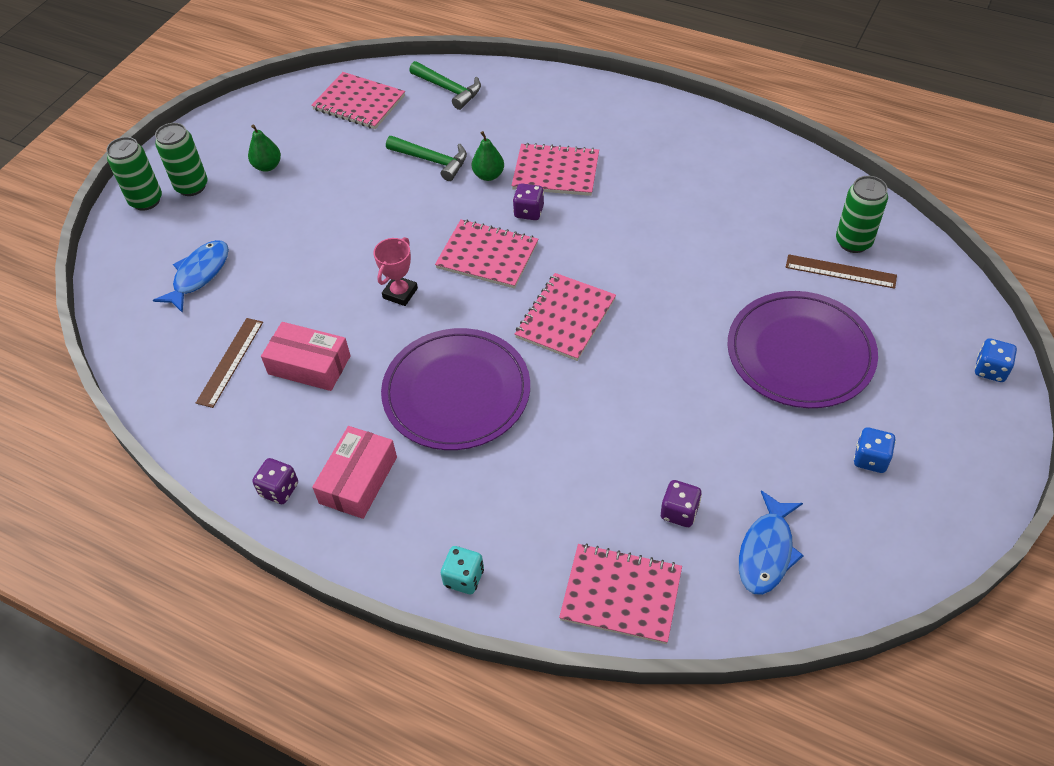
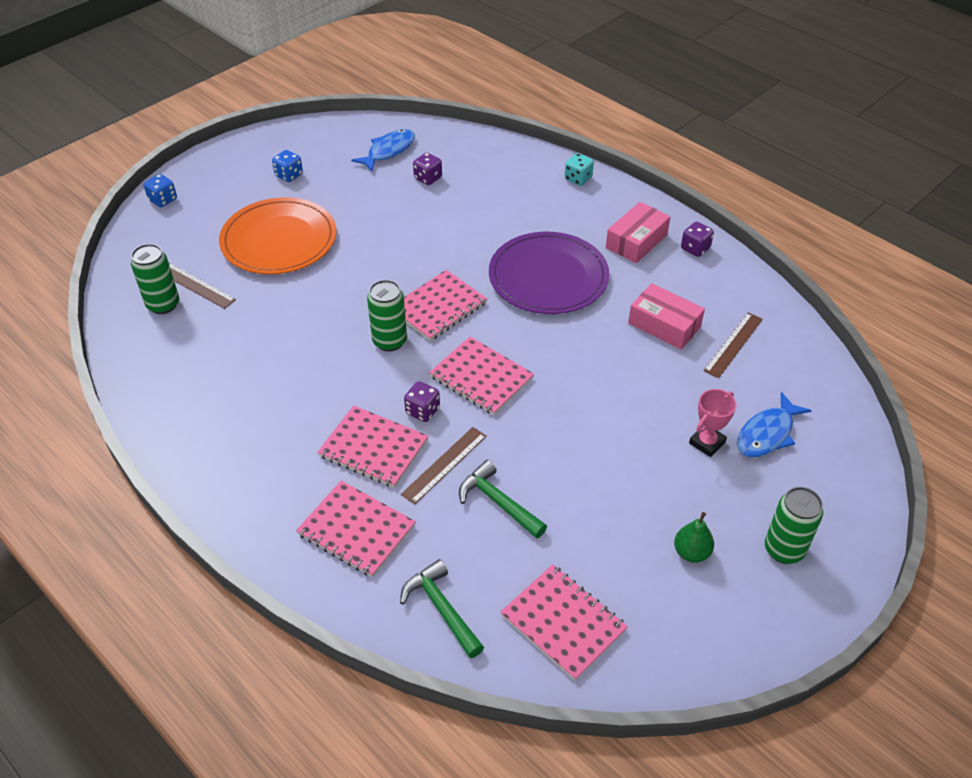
camera: 165 degrees left, 5 degrees down
green can [106,137,162,211] -> green can moved to [367,280,407,352]
pink trophy [373,237,418,306] -> pink trophy moved to [689,389,736,457]
green pear [472,131,504,181] -> brown ruler [401,427,487,504]
pink notebook [559,543,682,644] -> pink notebook moved to [296,481,416,577]
purple plate [727,291,878,408] -> orange plate [219,197,337,274]

